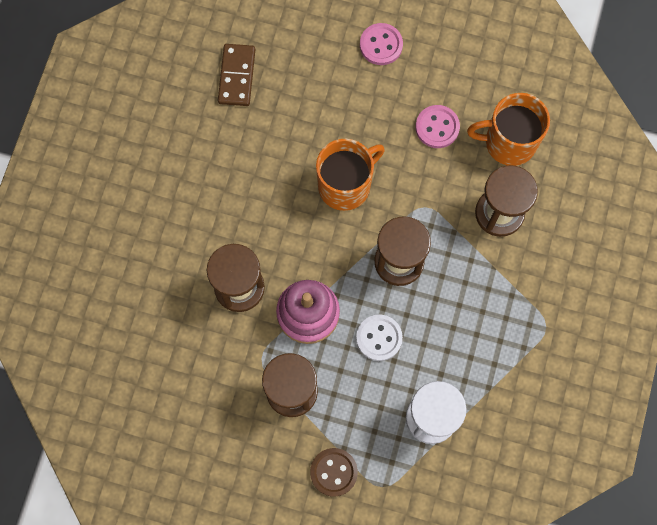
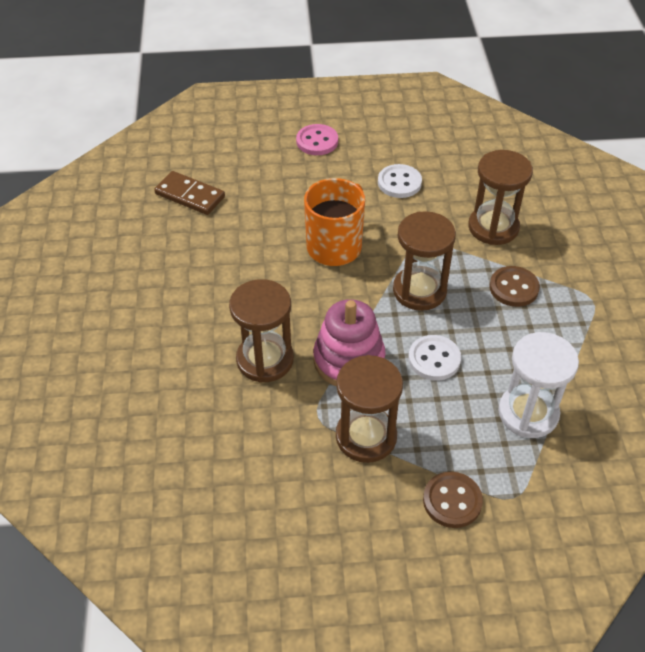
camera: 20 degrees left, 25 degrees down
brown domino [218,44,255,106] -> brown domino turned 45 degrees counterclockwise [154,171,225,215]
pink button [416,105,460,148] -> white button [378,164,422,198]
orange mug [467,93,550,166] -> none
none -> brown button [489,266,540,307]

